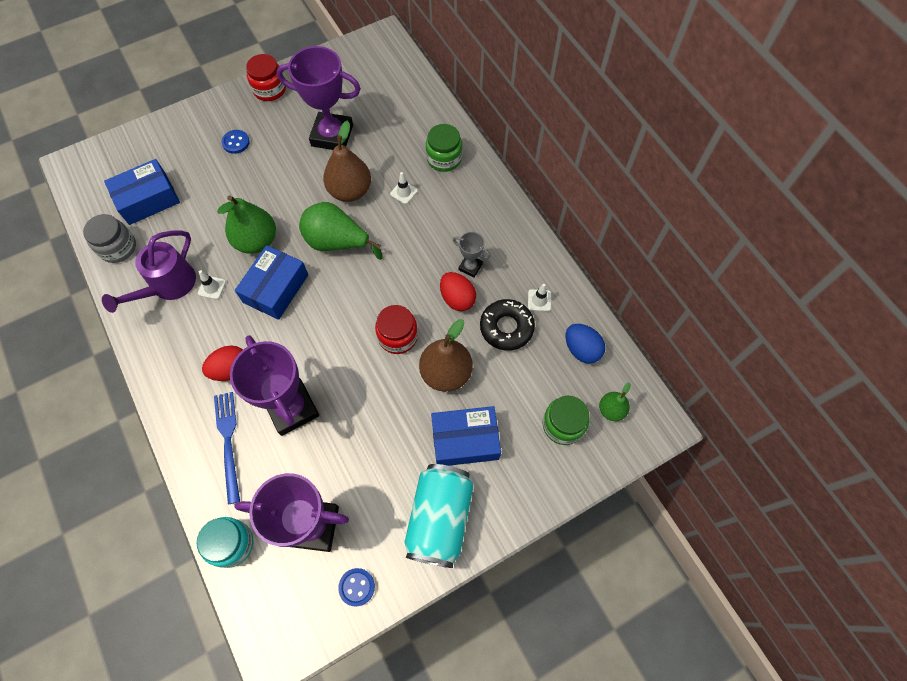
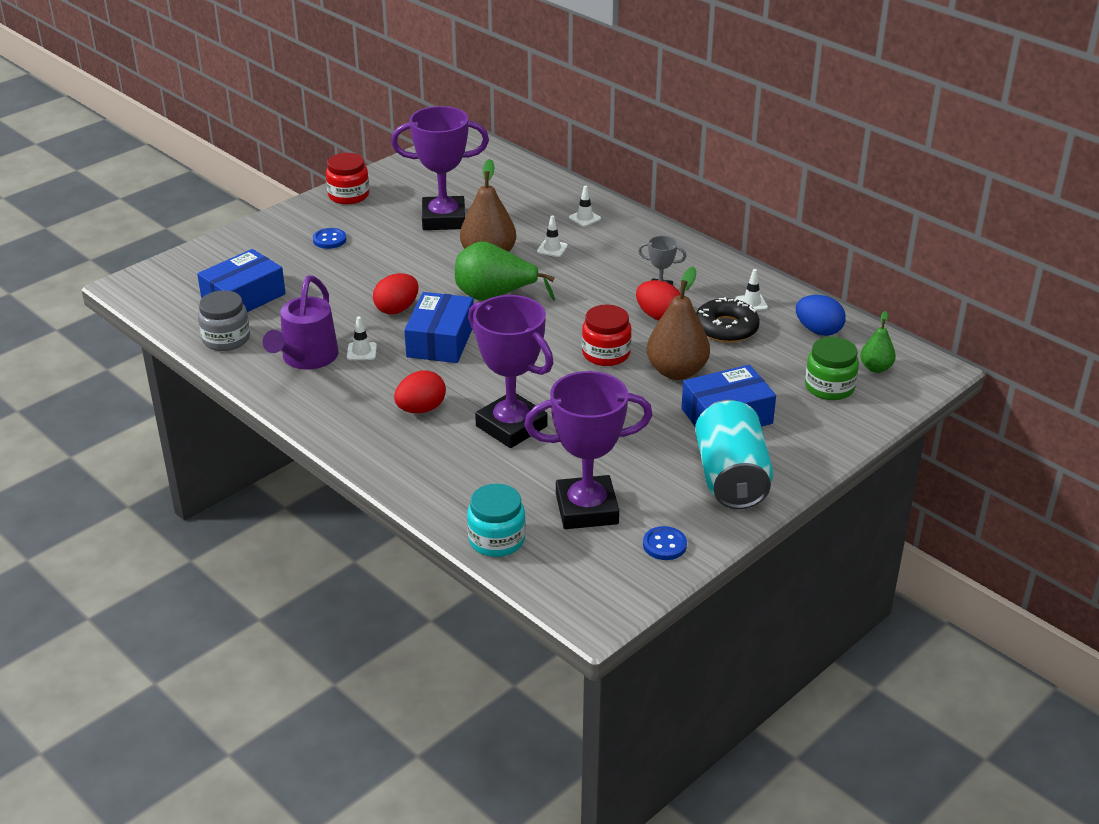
camera: 15 degrees left, 30 degrees down
blue fork [214,392,240,504] -> none
green pear [217,195,276,254] -> red egg [373,273,419,314]
green jar [426,124,462,172] -> white traffic cone [569,186,601,227]

